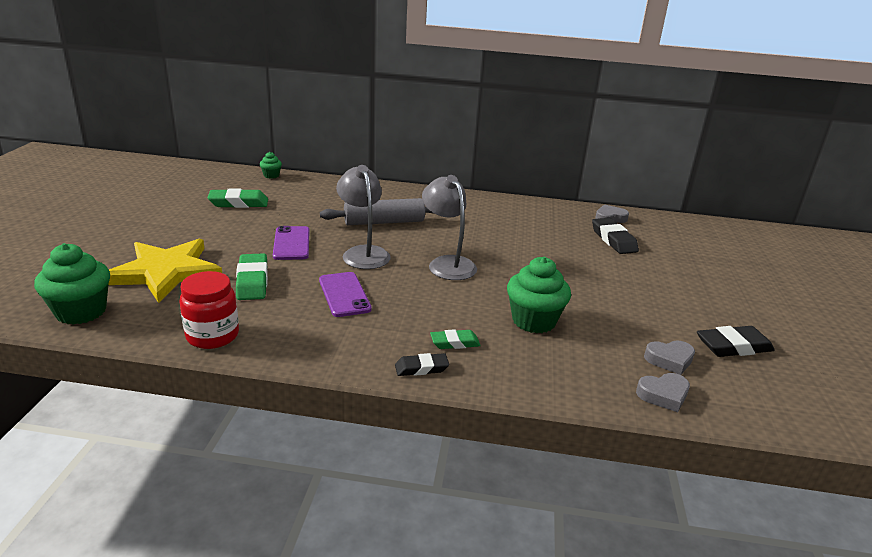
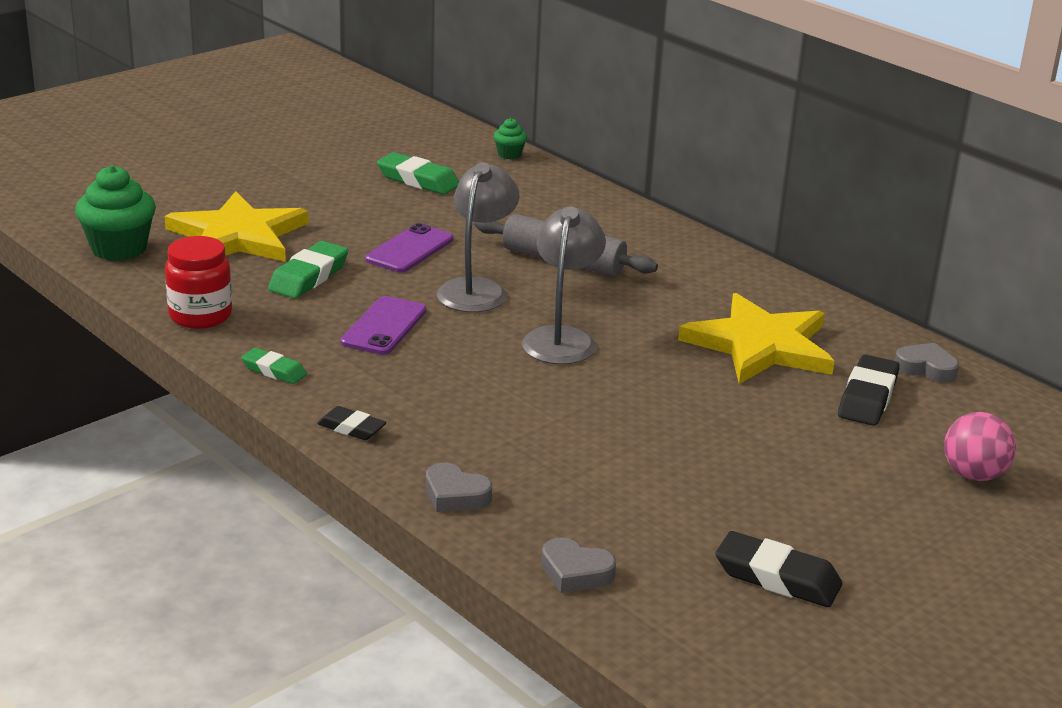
camera: 40 degrees right, 0 degrees up
green eraser [430,329,481,349] -> green eraser moved to [241,348,307,384]
green cupcake [507,257,571,334] -> none
grey heart [644,340,695,375] -> grey heart moved to [426,463,492,512]
none -> yellow star [678,293,834,384]
none -> pink ball [944,412,1016,481]

